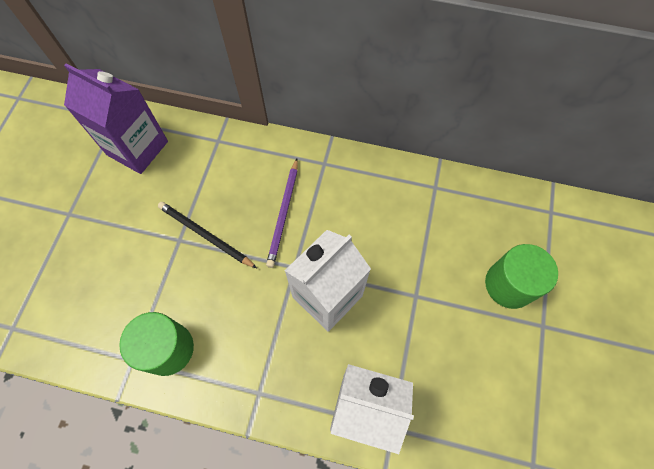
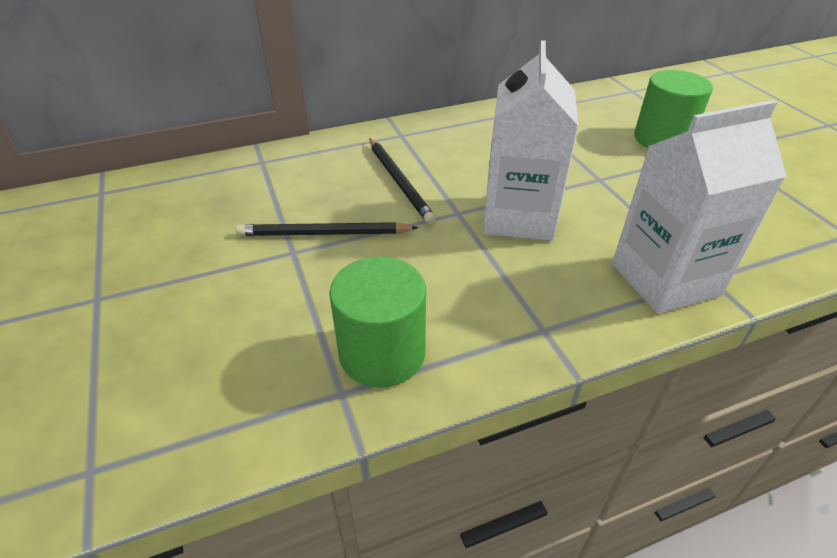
camera: 35 degrees left, 25 degrees down
purple carton [64,63,168,174] -> none
purple pencil [266,159,298,268] -> black pencil [369,138,436,224]

